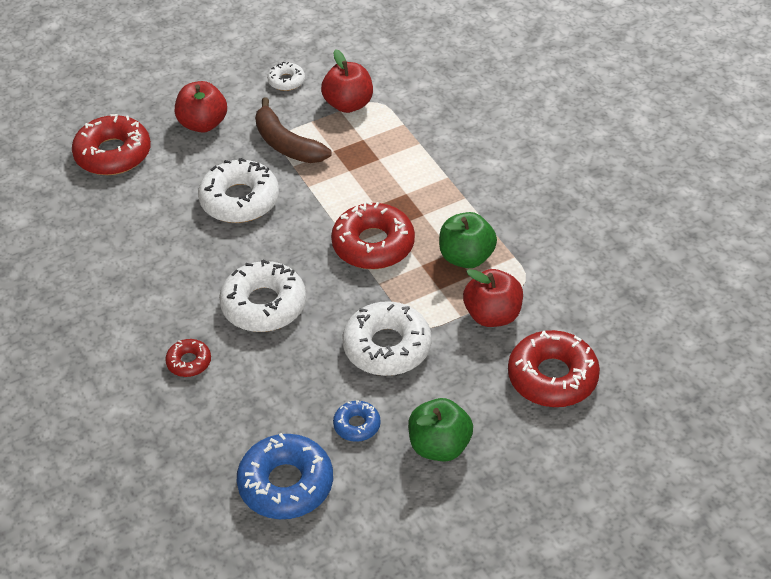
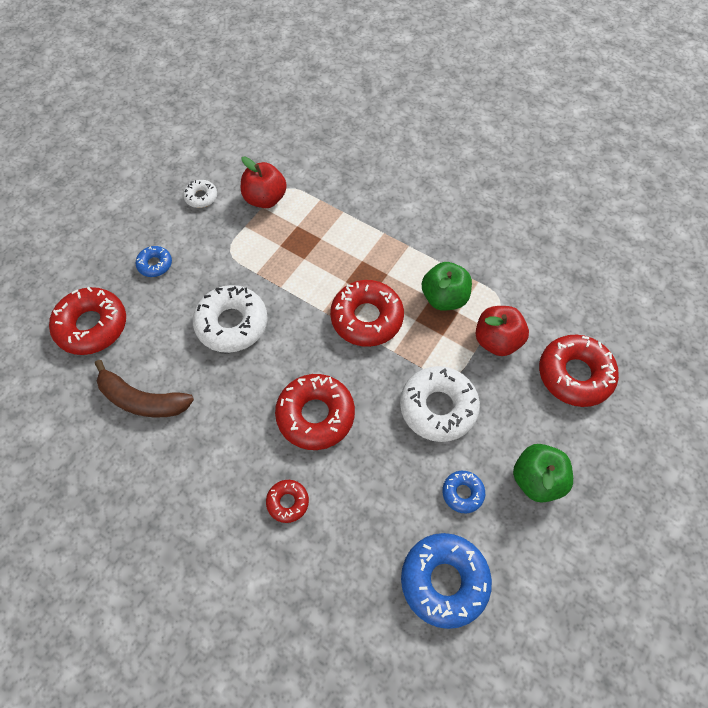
camera: 30 degrees left, 15 degrees up
red apple [175,81,227,133] -> blue donut [135,246,172,277]
white donut [219,260,306,332] -> red donut [275,374,355,450]
brown banana [255,97,332,163] -> brown banana moved to [95,360,194,418]

